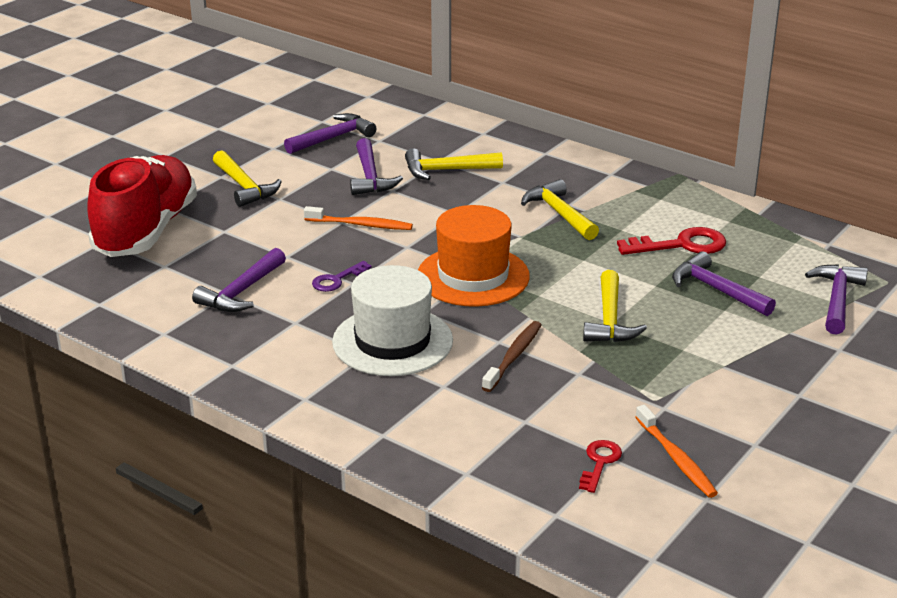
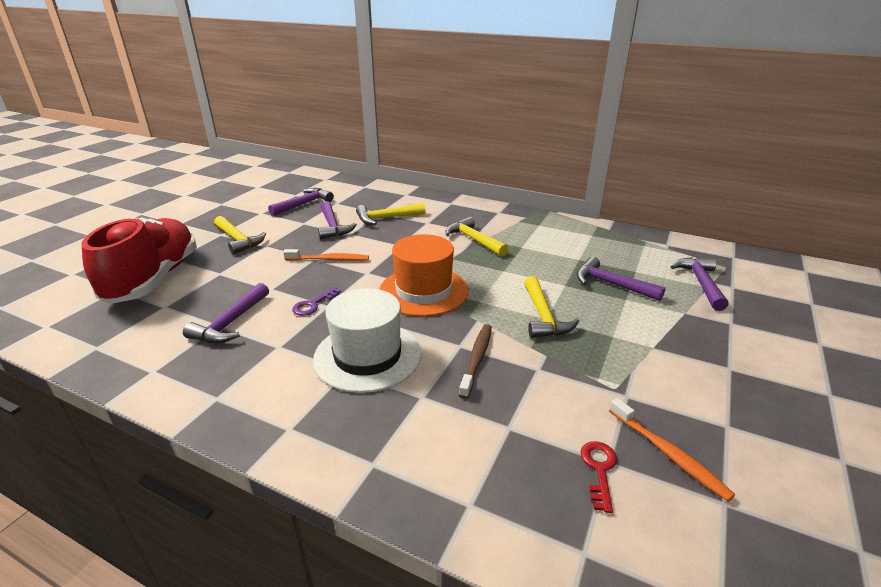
camera: 10 degrees left, 0 degrees up
red key [617,227,726,255] -> none

